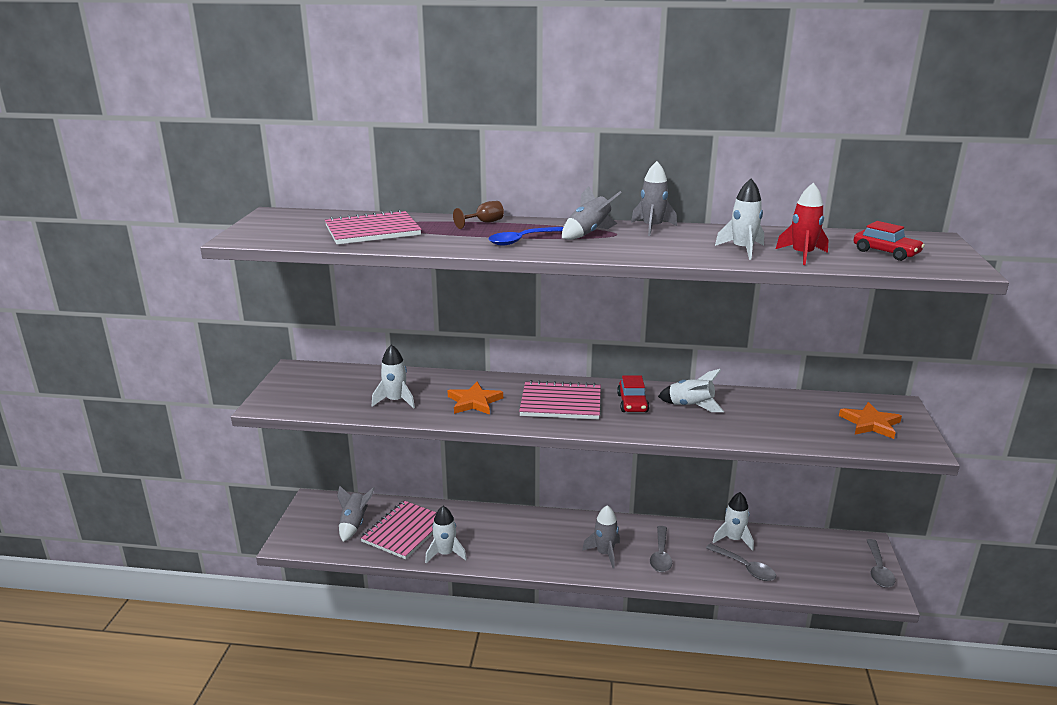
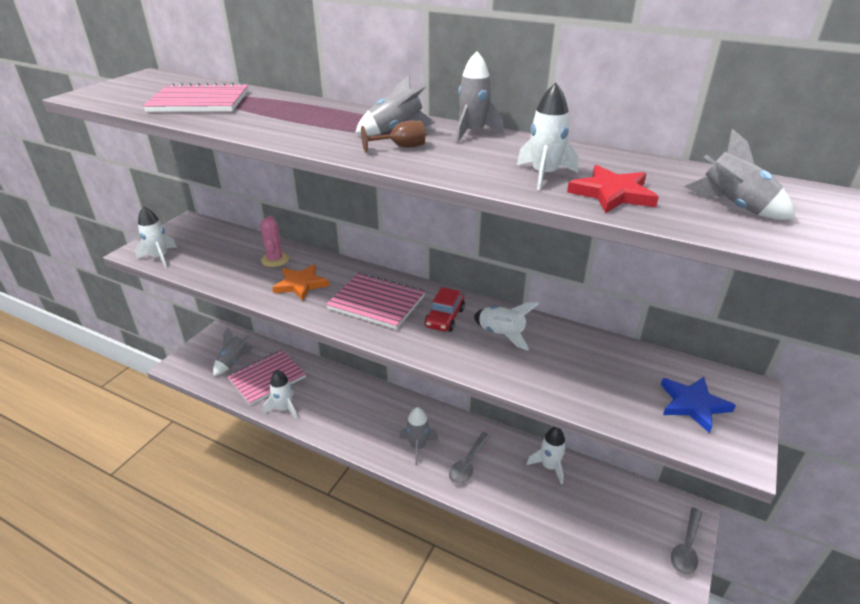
camera: 20 degrees right, 10 degrees up
white rocket [372,344,415,409] -> white rocket moved to [135,206,177,268]
brown goblet [453,201,504,229] -> brown goblet moved to [361,121,425,153]
blue spoon [488,227,563,245] -> none
grey spoon [706,543,776,581] -> none
red rocket [776,183,829,265] -> red star [567,165,659,213]
orange star [839,402,902,439] -> blue star [661,377,736,433]
red car [854,221,925,261] -> grey rocket [684,129,795,220]
none -> pink cactus [260,216,289,267]

